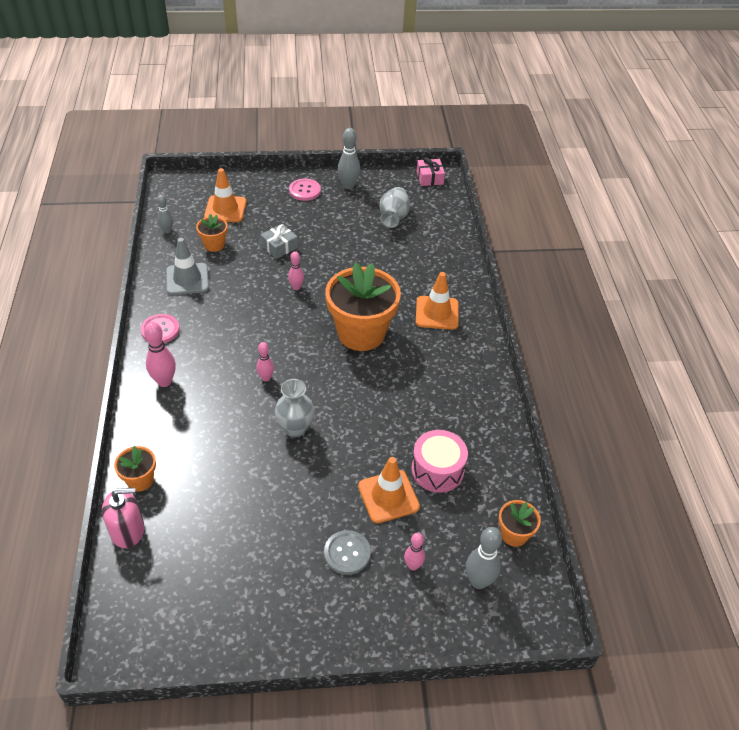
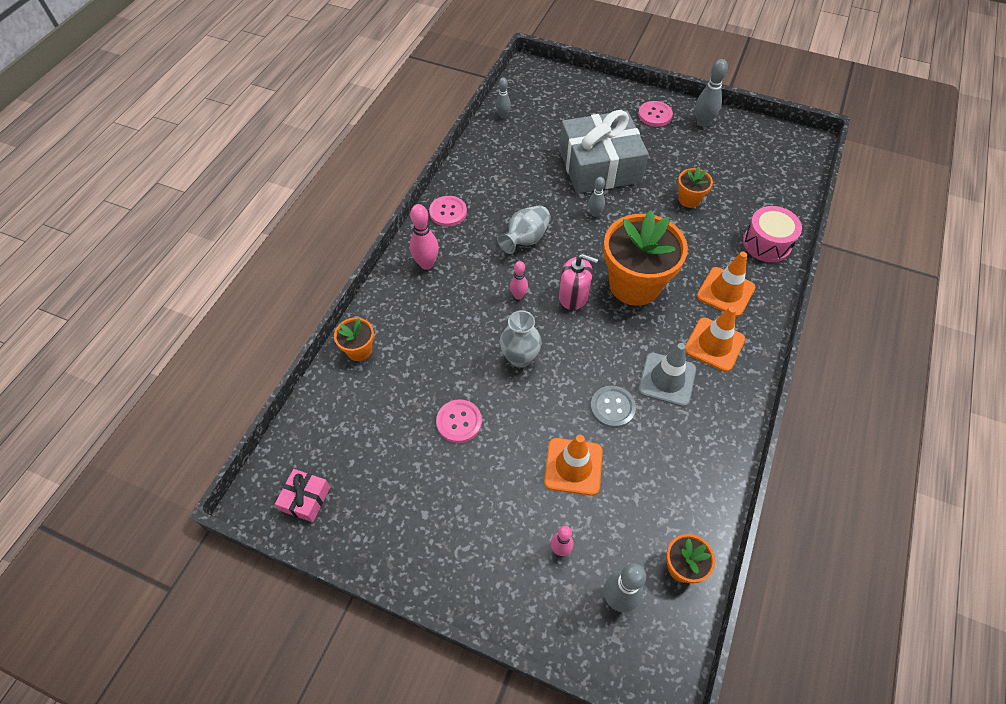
camera: 30 degrees right, 10 degrees up
pink soap dispenser [102,488,144,548] -> pink soap dispenser moved to [559,254,598,310]
grey traffic cone [166,238,209,295] -> grey traffic cone moved to [638,343,696,407]
orange flower pot [196,214,228,252] -> orange flower pot moved to [678,167,713,208]
orange traffic cone [204,168,246,222] -> orange traffic cone moved to [685,306,745,372]
grey gift [260,224,298,259] -> grey gift [559,110,649,194], size x2.38
pink bowling pin [288,251,304,290] -> grey bowling pin [588,177,605,217]
grey button [324,530,371,575] -> grey button moved to [590,386,636,428]
grey vase [379,187,410,228] -> grey vase moved to [497,205,551,254]
pink drum [411,430,468,493] -> pink drum moved to [743,206,802,262]
pink gift [416,157,445,186] -> pink gift moved to [275,469,330,522]
none -> pink button [436,399,482,443]

